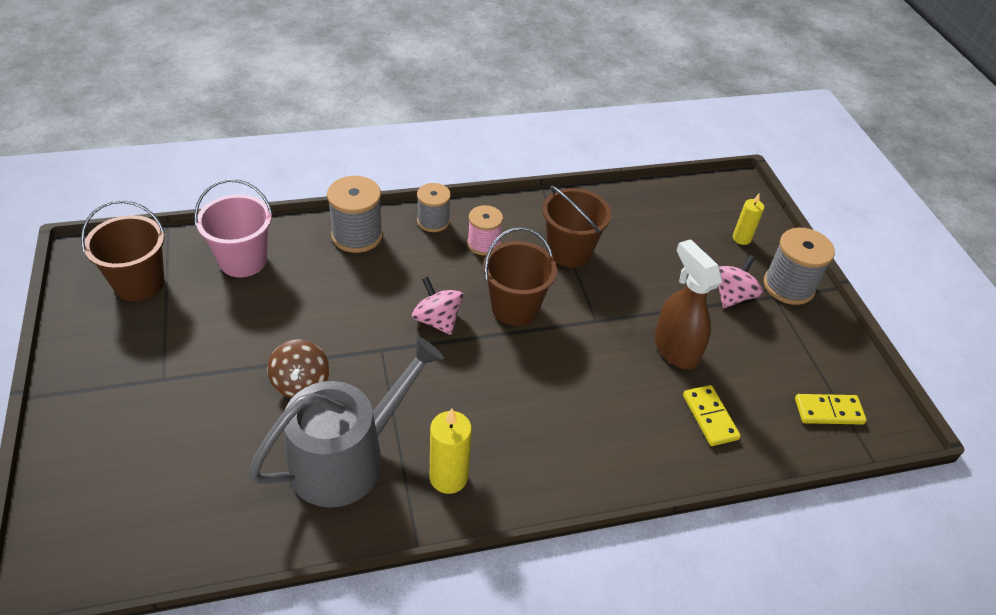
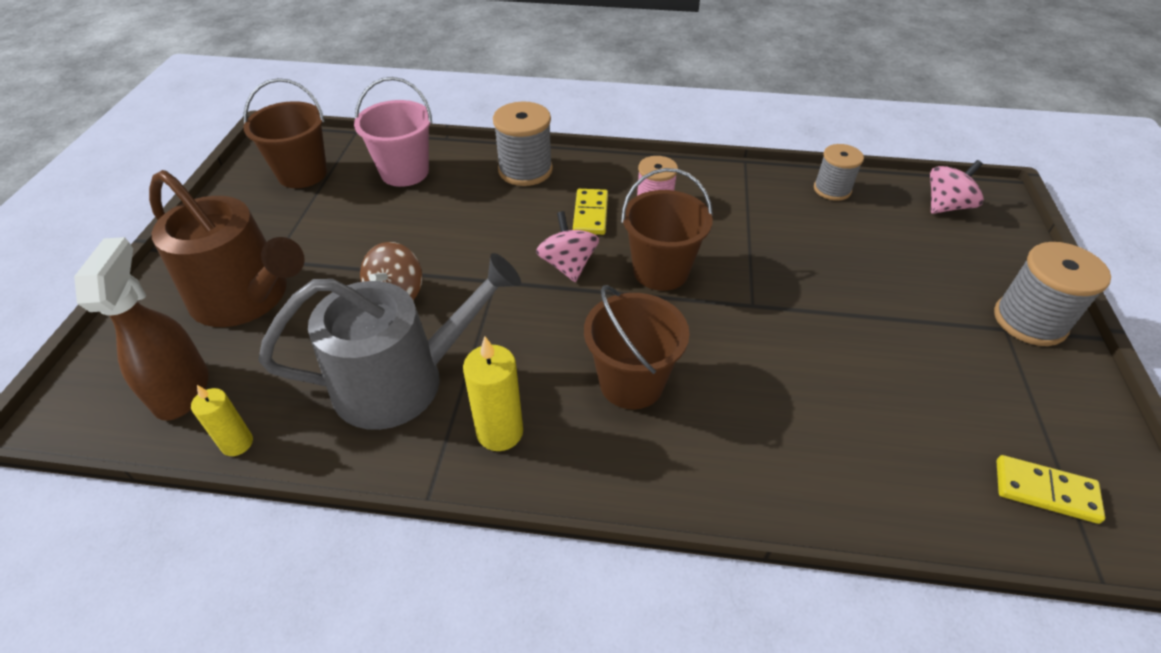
camera: 25 degrees right, 0 degrees up
grey spool [417,183,451,232] -> grey spool moved to [814,144,864,201]
brown bucket [542,186,612,267] -> brown bucket moved to [584,285,690,409]
brown spray bottle [655,239,722,370] -> brown spray bottle moved to [74,237,209,421]
yellow domino [683,385,741,446] -> yellow domino moved to [573,189,608,235]
pink spinning top [718,255,763,308] -> pink spinning top moved to [930,160,984,214]
yellow candle [733,194,764,245] -> yellow candle moved to [191,385,253,456]
none -> brown watering can [149,170,305,327]

